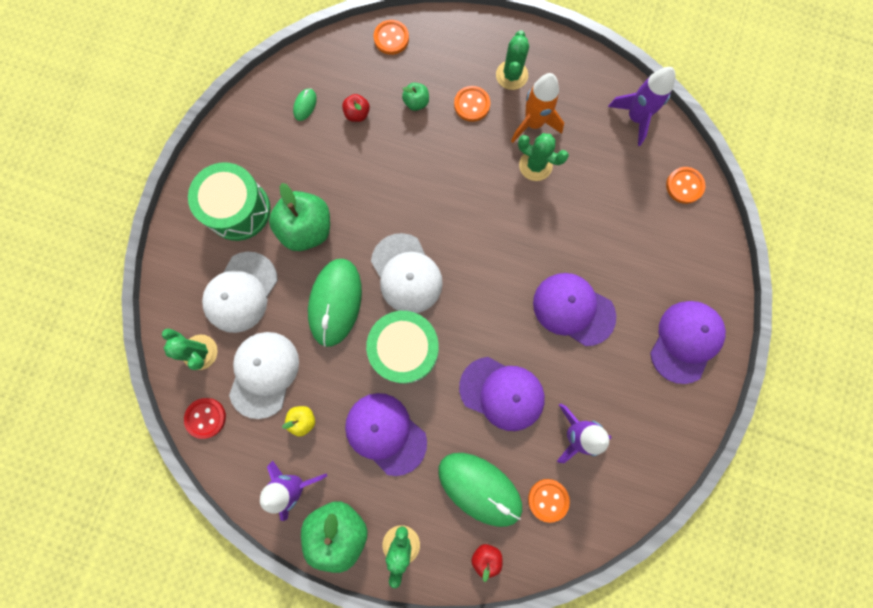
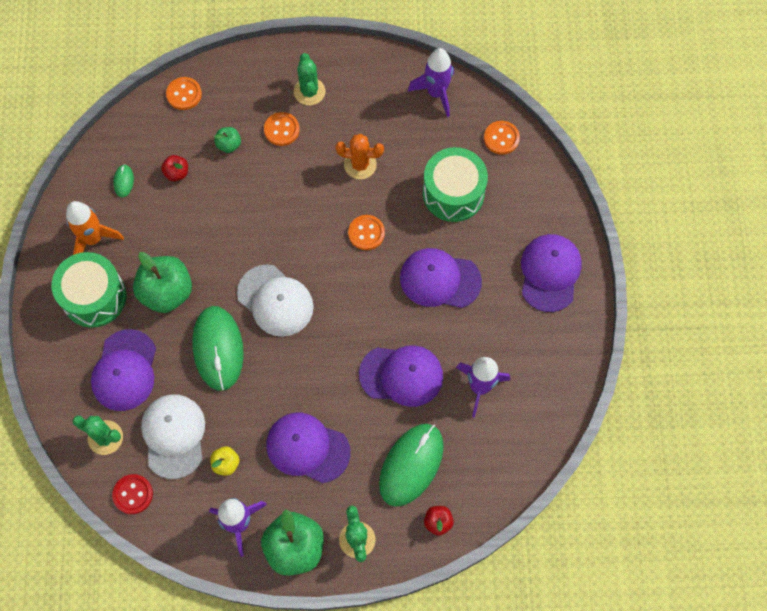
camera: 20 degrees left, 10 degrees down
white cap [202,252,278,333] -> purple cap [91,329,156,411]
green drum [366,311,439,384] -> green drum moved to [423,147,488,222]
green mouse [438,453,522,527] -> green mouse turned 75 degrees counterclockwise [379,424,444,507]
orange rocket [511,73,564,143] -> orange rocket moved to [66,201,124,255]
green cactus [518,133,569,181] -> orange cactus [335,134,384,179]
orange button [528,479,570,523] -> orange button moved to [348,215,385,250]

